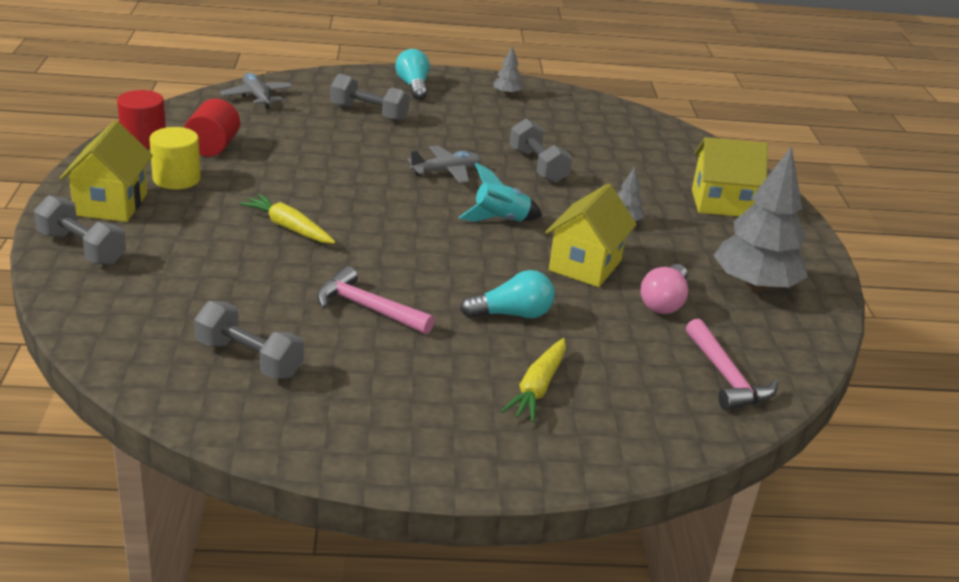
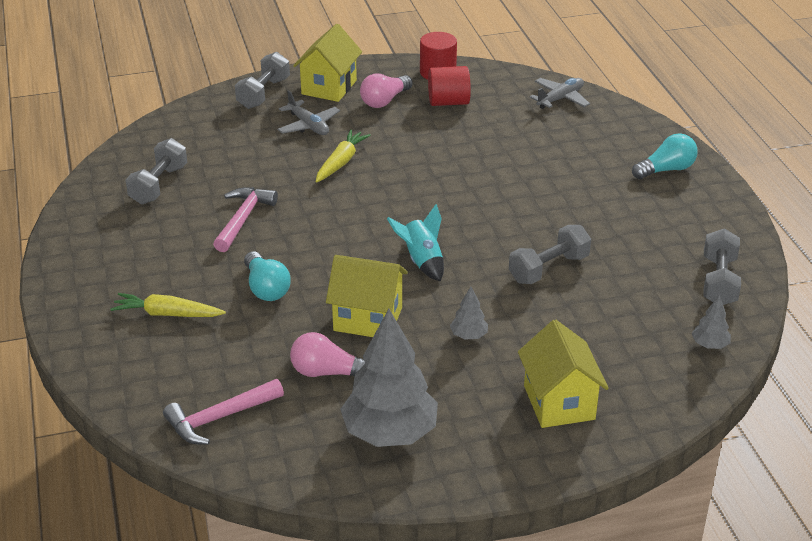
camera: 80 degrees right, 5 degrees up
yellow house [60,121,153,222] -> yellow house turned 60 degrees counterclockwise [293,24,362,102]
yellow cylinder [150,127,201,189] -> pink light bulb [360,73,413,108]
grey dumbbell [330,74,410,122] -> grey dumbbell moved to [703,228,741,305]
grey plane [407,145,482,183] -> grey plane moved to [277,90,340,135]
grey tree [493,46,524,96] -> grey tree moved to [692,295,731,349]

